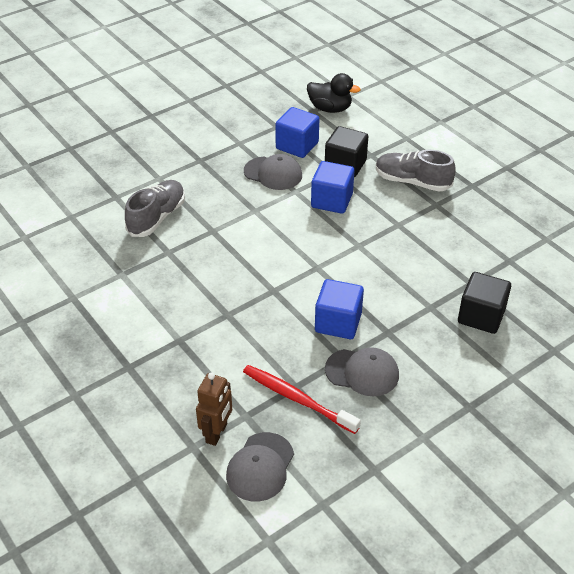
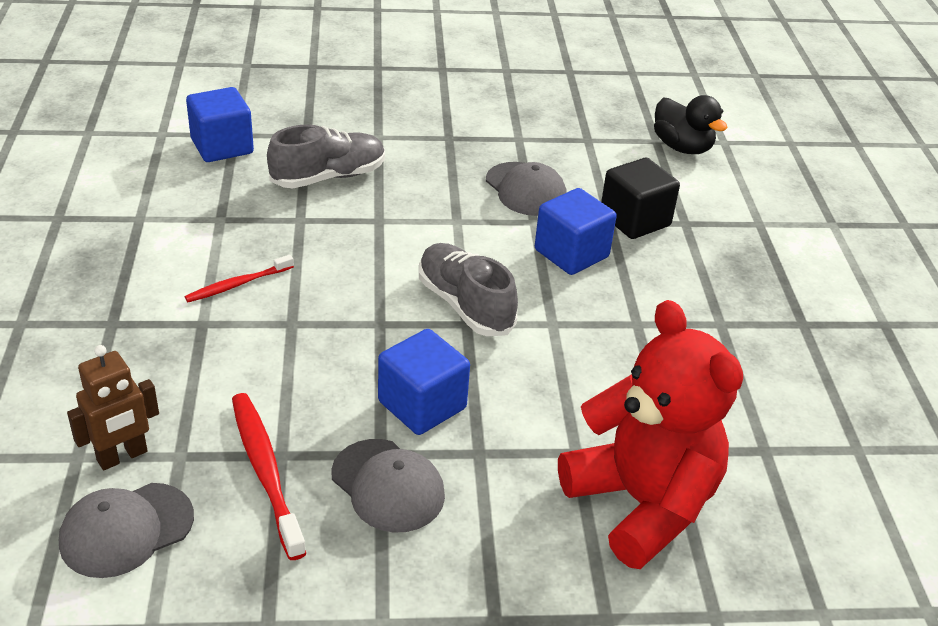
camera: 30 degrees right, 5 degrees down
blue cube [275,107,319,158] -> blue cube moved to [186,87,254,162]
grey shoe [376,150,456,192] -> grey shoe moved to [419,243,518,336]
black cube [458,272,511,334] -> red teddy bear [558,300,743,569]
none -> red toothbrush [185,255,294,302]

